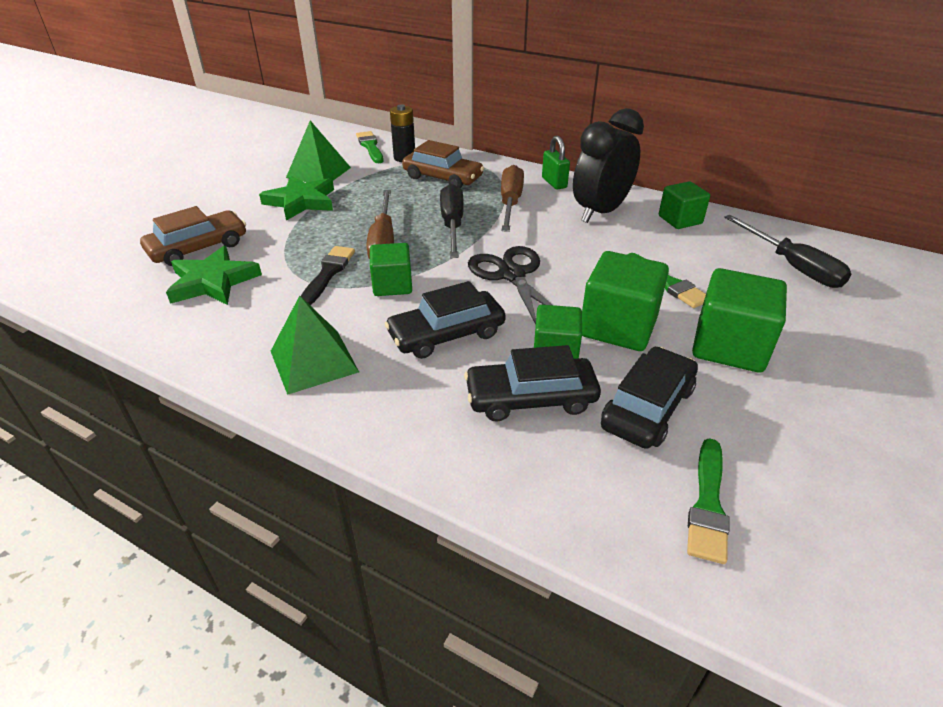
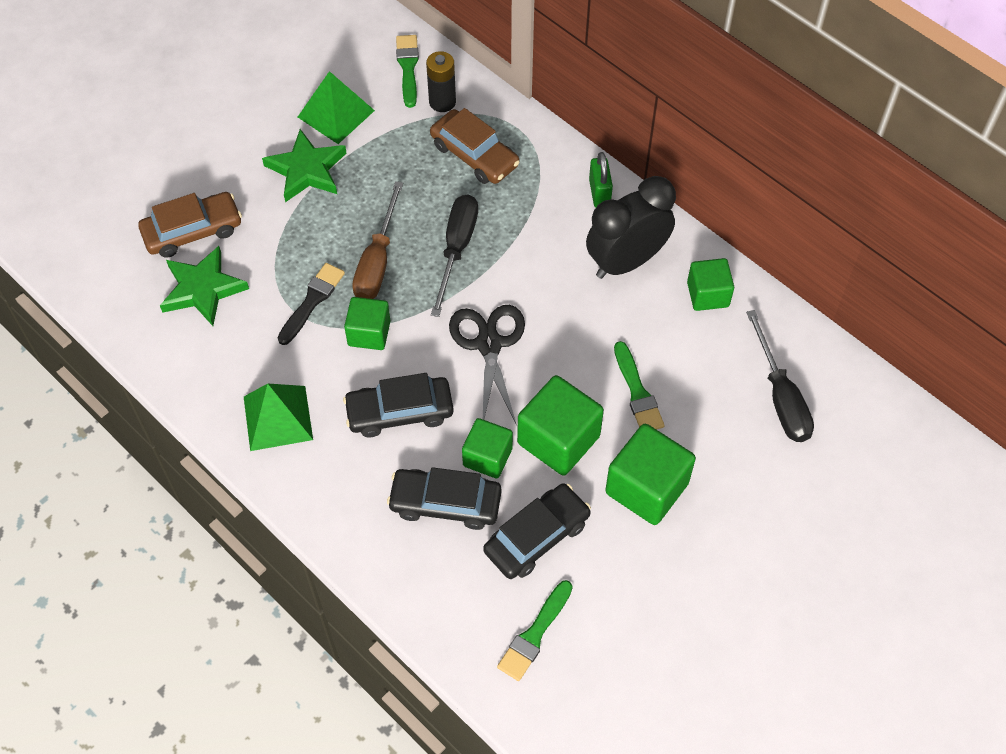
camera: 15 degrees right, 20 degrees up
brown screwdriver [501,165,524,232] -> none

